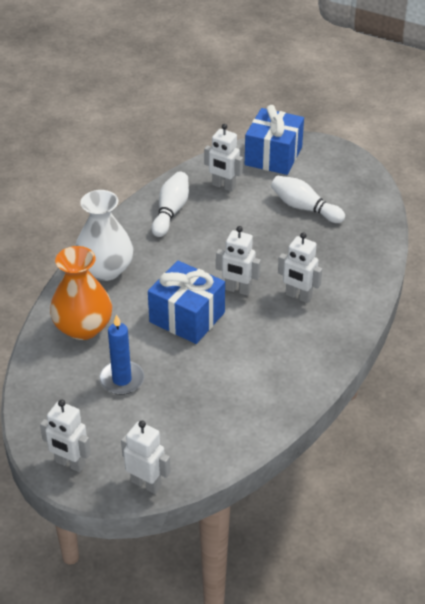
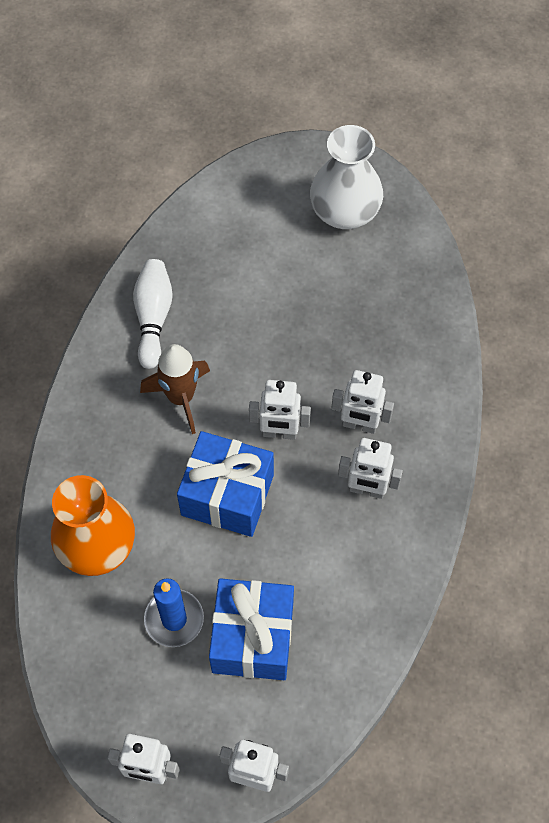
camera: 15 degrees left, 20 degrees up
white vase [76,190,133,281] -> white vase moved to [310,125,383,229]
white robot [204,124,243,192] -> white robot moved to [338,438,403,499]
blue gift [245,105,304,175] -> blue gift moved to [209,578,294,680]
white bowling pin [271,176,345,223] -> none
none -> brown rocket [140,344,210,434]

